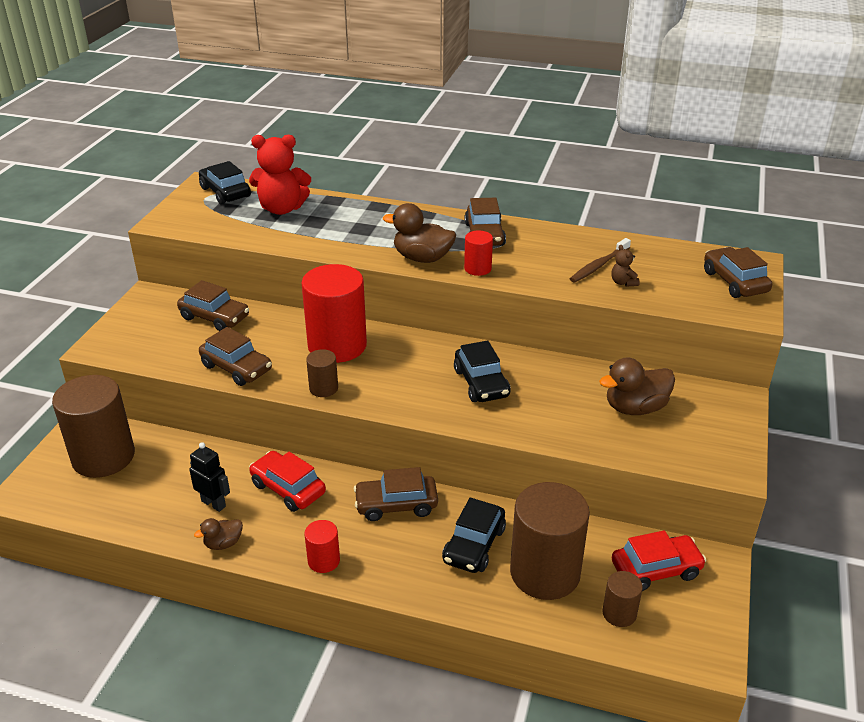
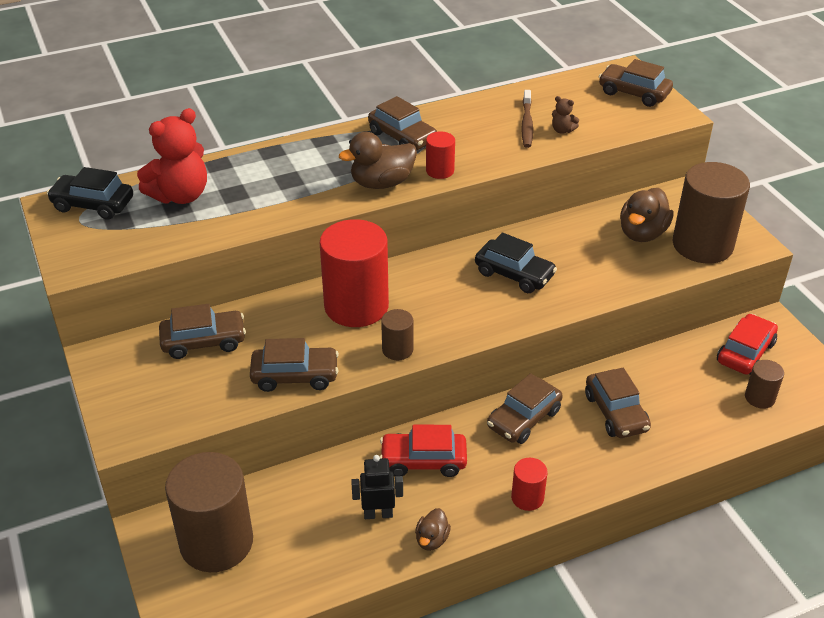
camera: 40 degrees left, 5 degrees up
black car [442,498,506,573] -> brown car [585,368,651,438]
brown cylinder [510,482,590,600] -> brown cylinder moved to [673,162,750,263]

